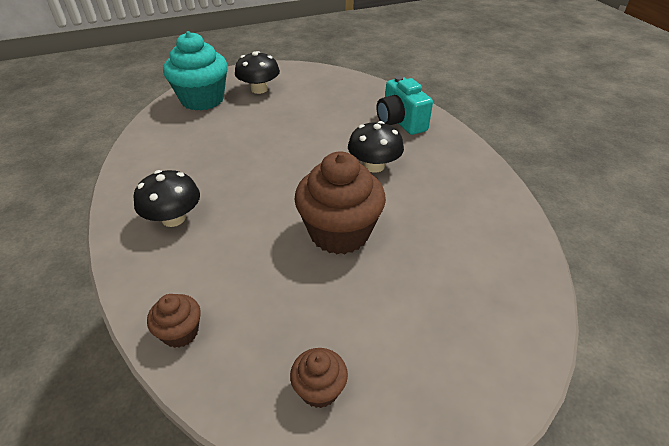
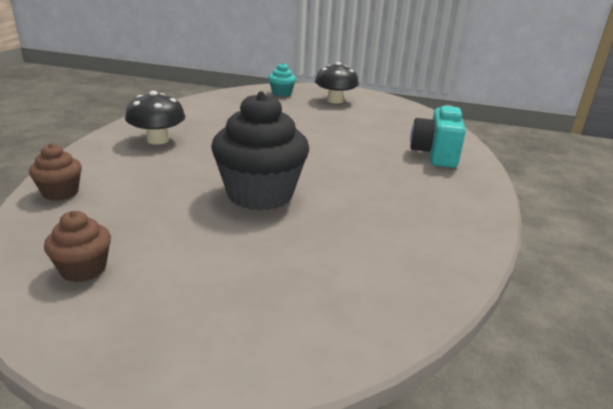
camera: 35 degrees right, 15 degrees down
turquoise cupcake [163,31,228,111] -> turquoise cupcake [268,63,296,97], size x0.48
brown cupcake [294,152,386,254] -> black cupcake [211,91,309,210]
black mushroom [348,121,404,173] -> none

